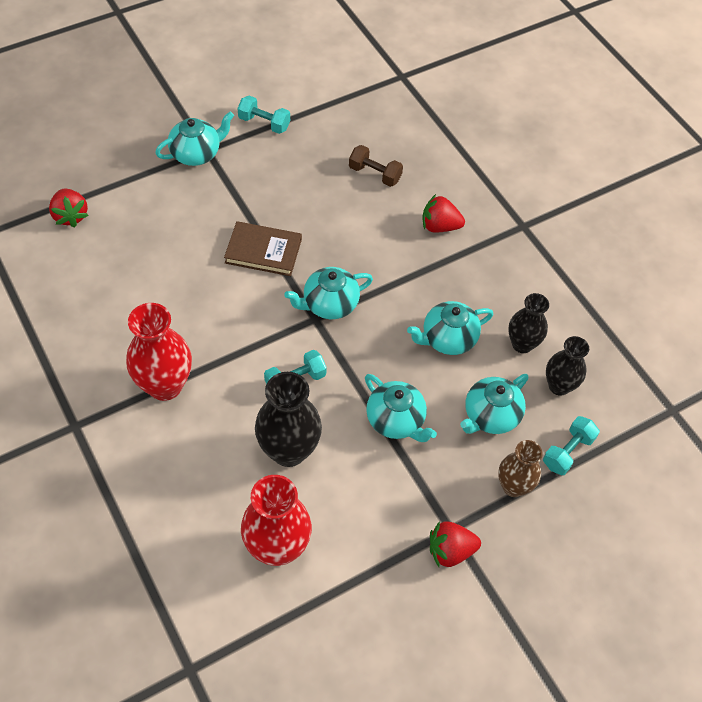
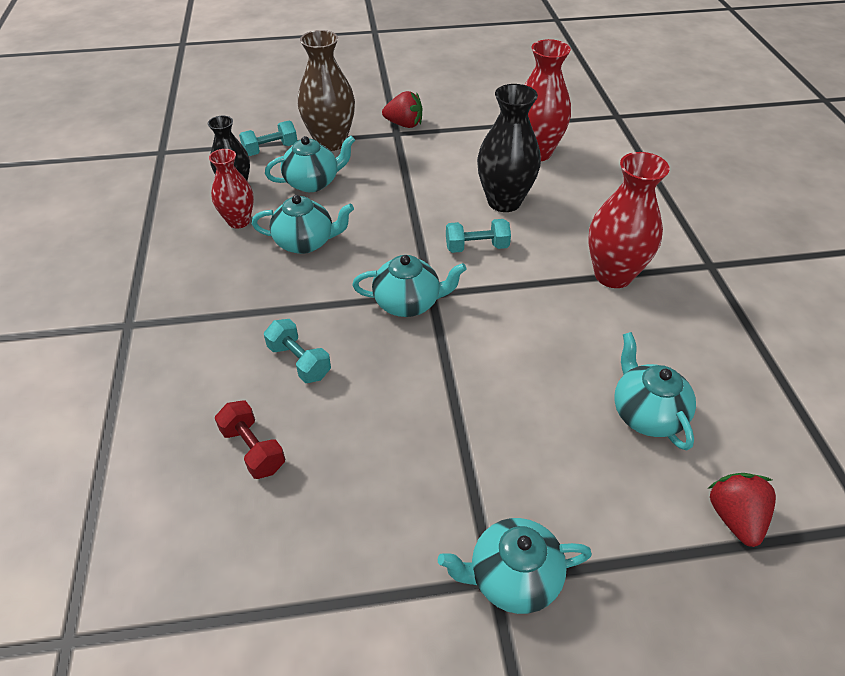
camera: 155 degrees left, 10 degrees down
brown book [224,221,302,276] -> none
turquoise dumbbell [238,96,290,134] -> turquoise dumbbell moved to [264,319,331,383]
brown dumbbell [349,145,403,187] -> red dumbbell [215,401,285,479]
turquoise teapot [365,374,437,442] -> turquoise teapot moved to [614,332,696,451]
red strawberry [423,194,465,233] -> none
brown vase [498,440,543,497] -> brown vase [298,30,355,151], size x1.57
black vase [508,293,549,353] -> red vase [209,149,254,228]

